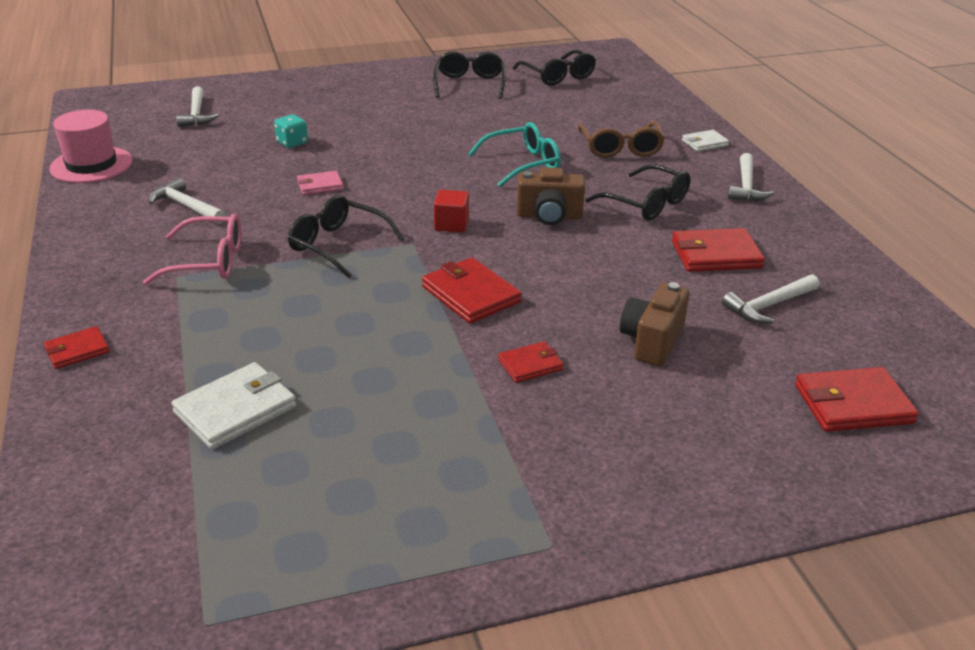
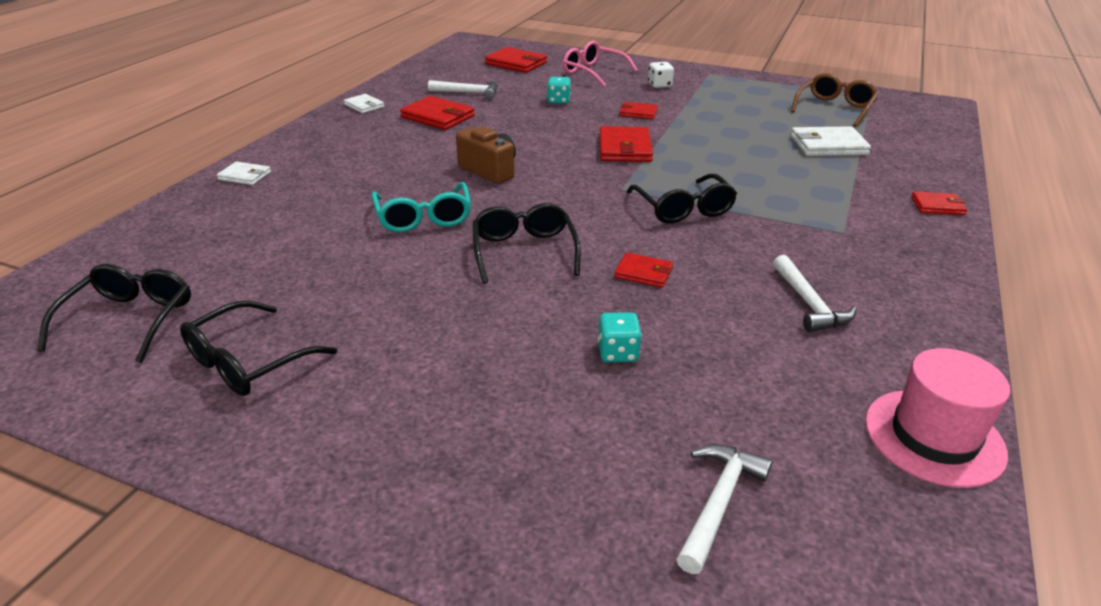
camera: 140 degrees left, 0 degrees up
pink glasses [143,214,241,285] -> pink glasses moved to [563,41,638,87]
pink wallet [297,171,343,195] -> red wallet [614,252,673,288]
red cube [434,190,469,233] -> none
turquoise glasses [468,122,561,187] -> turquoise glasses turned 120 degrees counterclockwise [372,182,471,232]
brown glasses [578,122,665,158] -> brown glasses moved to [791,73,878,127]
black glasses [585,164,690,221] -> black glasses moved to [473,203,581,284]
brown camera [620,282,689,366] -> turquoise dice [547,77,571,104]
white hammer [728,153,774,201] -> none
none -> white wallet [344,94,384,113]
none -> white dice [648,62,674,88]

